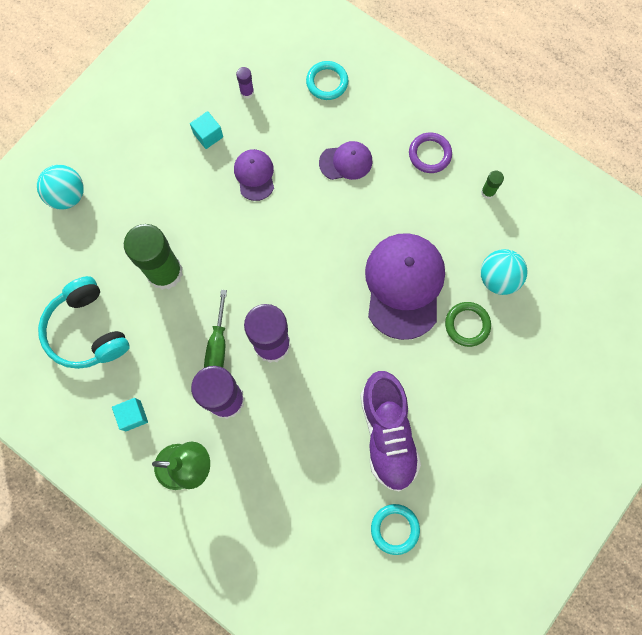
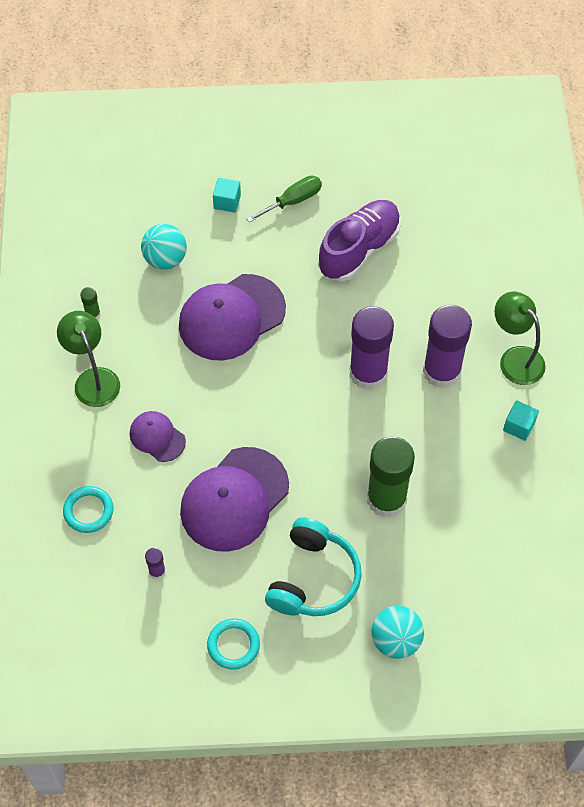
camera: 130 degrees left, 15 degrees down
turquoise headphones [38,276,130,369] -> turquoise headphones moved to [265,517,362,616]
turquoise cube [190,111,223,149] -> turquoise cube moved to [213,178,241,213]
green screwdriver [204,290,227,368] -> green screwdriver moved to [246,176,322,223]
purple cap [234,149,274,201] -> purple cap [180,447,289,552], size x1.94
turquoise ring [371,504,420,555] -> turquoise ring moved to [207,618,260,670]
purple ring [409,132,452,173] -> green lamp [57,311,120,407]
green ring [445,302,491,347] -> none

